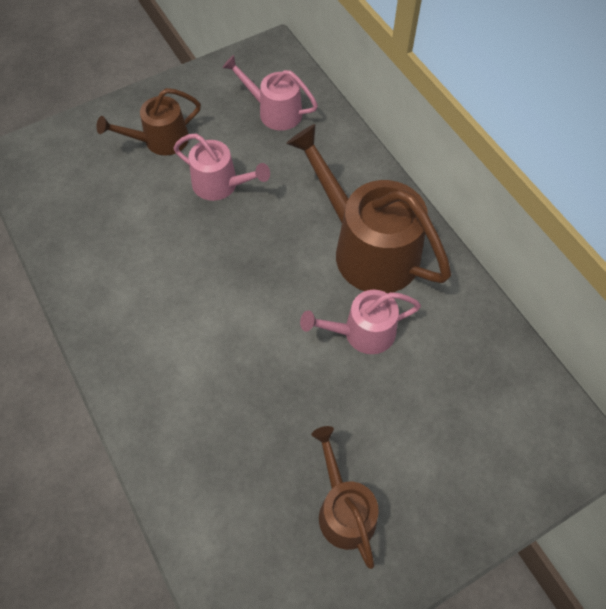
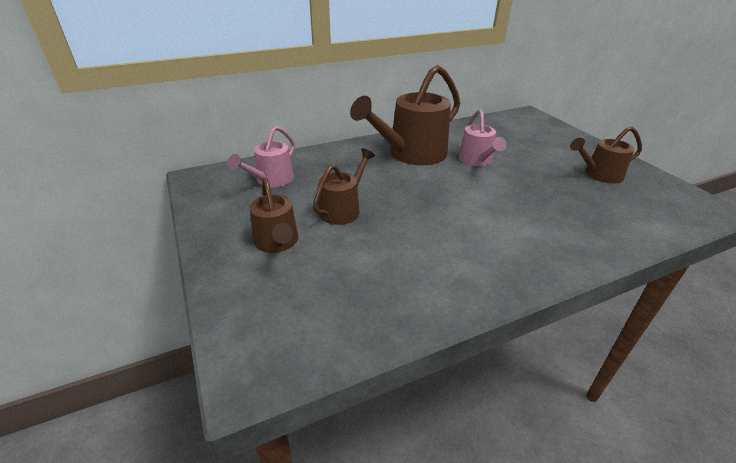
camera: 85 degrees left, 25 degrees down
pink watering can [173,133,270,201] -> brown watering can [312,148,375,225]

